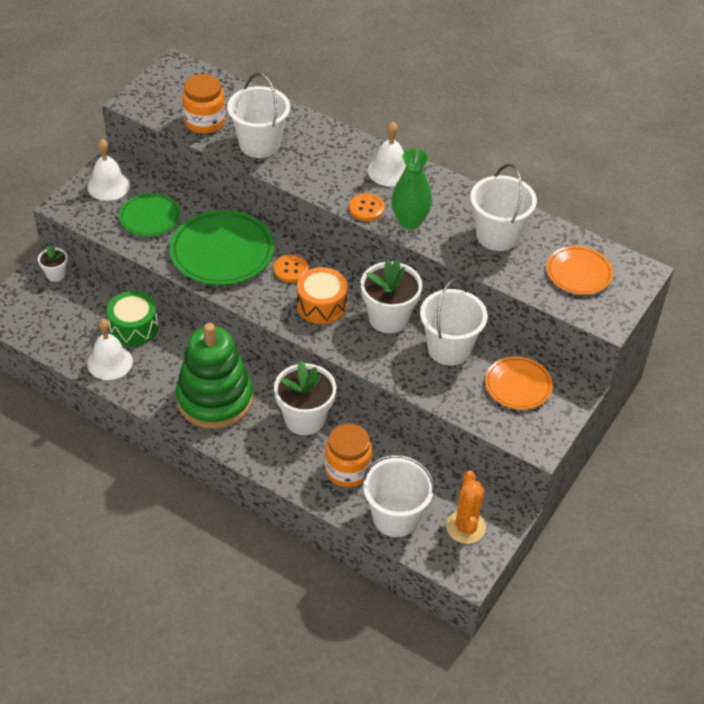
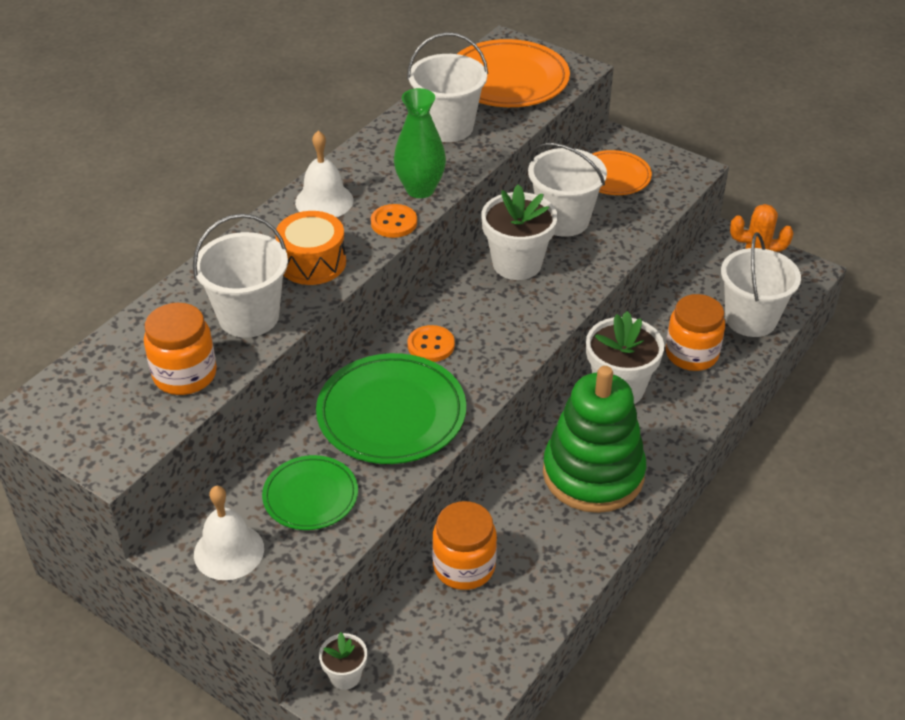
camera: 85 degrees left, 5 degrees down
white bell [87,319,133,380] -> none
green drum [107,291,158,346] -> orange jar [432,501,497,590]
orange drum [297,267,348,324] -> orange drum moved to [275,211,346,285]
orange plate [546,246,613,295] -> orange plate [457,39,570,107], size x1.66

